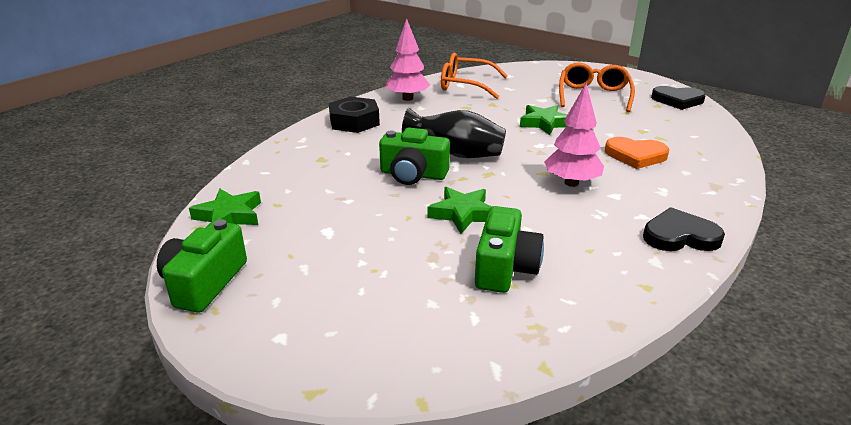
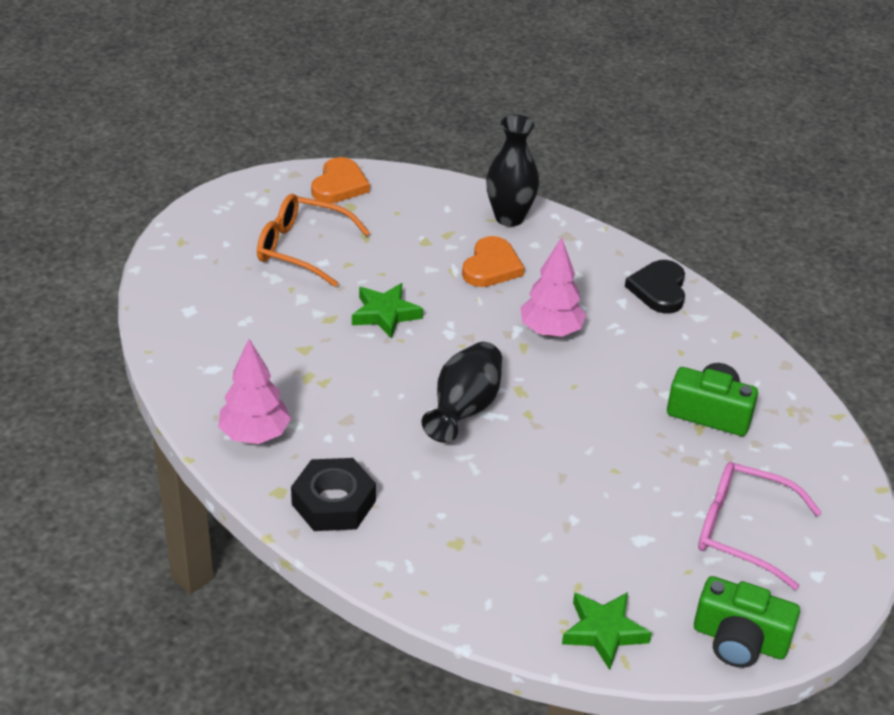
camera: 85 degrees left, 10 degrees up
green camera [379,128,450,185] -> none
green star [428,187,492,234] -> none
orange glasses [441,53,508,99] -> none
black heart [651,86,706,110] -> orange heart [311,157,370,203]
none -> black vase [486,115,539,227]
none -> pink glasses [698,462,821,590]

